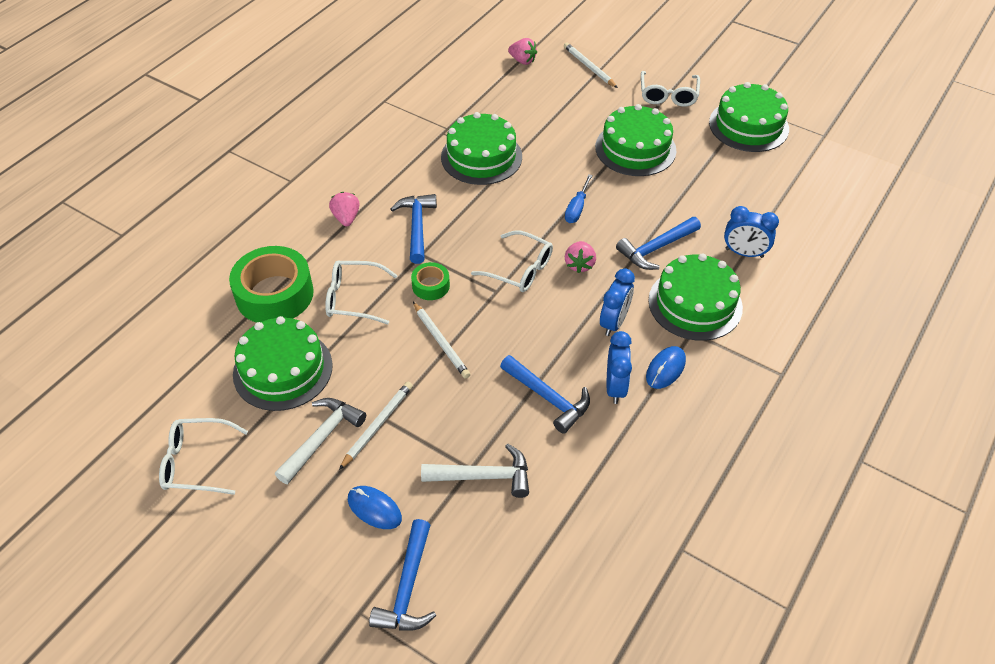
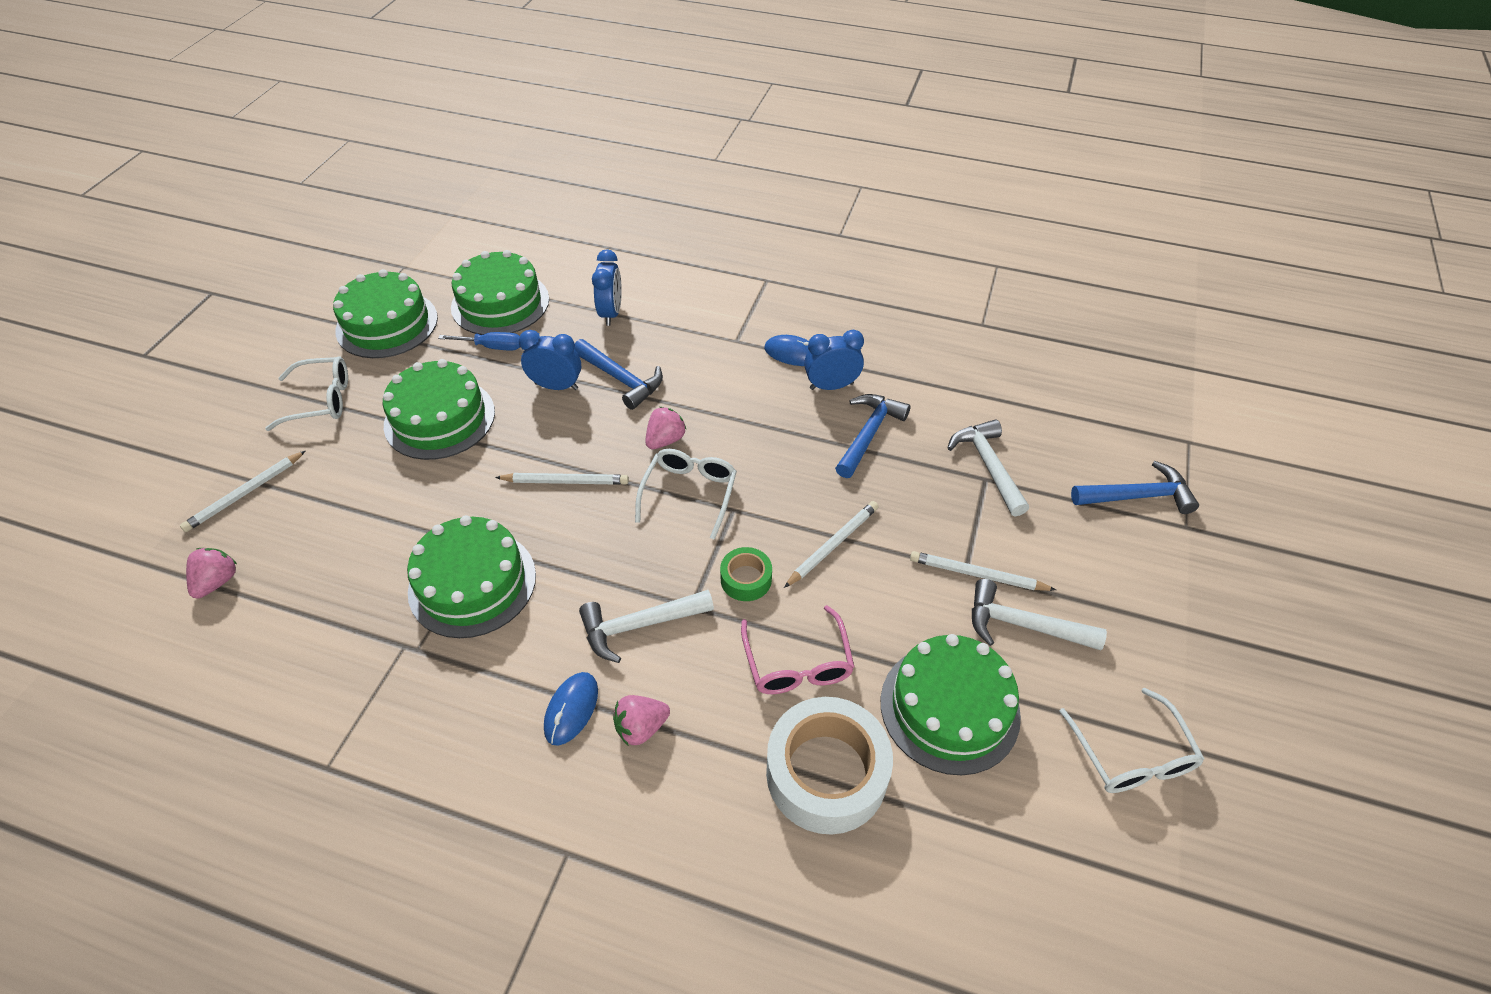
camera: 105 degrees left, 0 degrees up
green tape [229,246,314,323] -> white tape [766,697,893,835]
white glasses [325,261,398,324] -> pink glasses [741,605,854,694]
blue mouse [348,486,402,529] -> blue mouse moved to [544,672,598,746]
blue hammer [390,194,437,264] -> white hammer [579,590,714,663]
blue screwdriver [565,174,593,223] -> blue screwdriver moved to [438,332,520,351]
pink strawberry [565,241,596,273] -> pink strawberry turned 45 degrees counterclockwise [645,407,687,449]
blue clock [600,268,635,336] -> blue clock moved to [519,330,581,390]
green cake [648,253,743,341] -> green cake moved to [451,250,549,335]
none -> white pencil [495,473,629,485]

